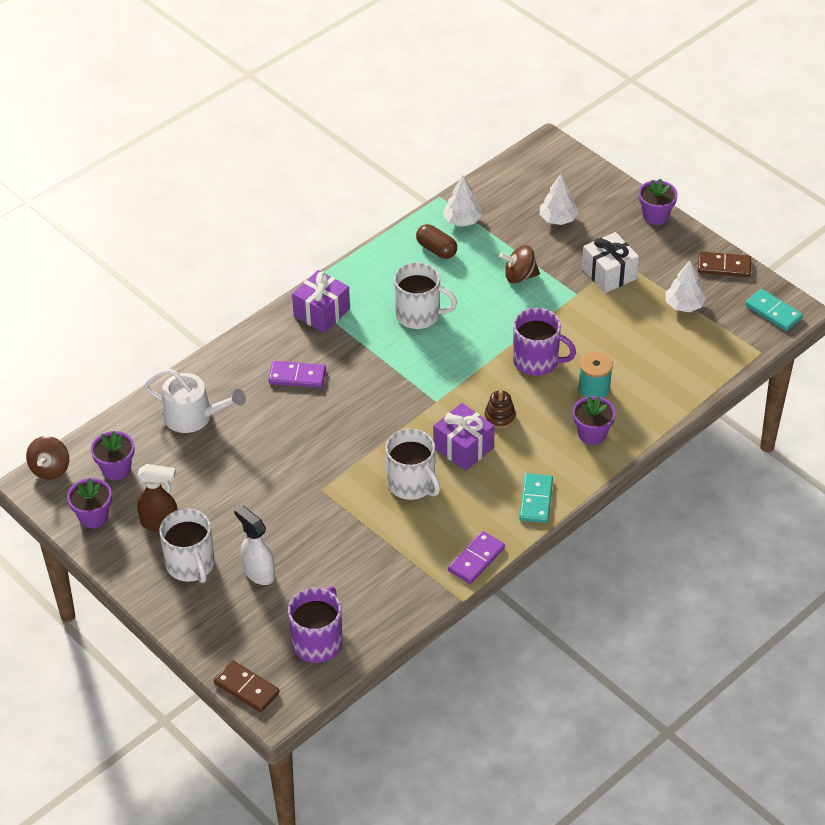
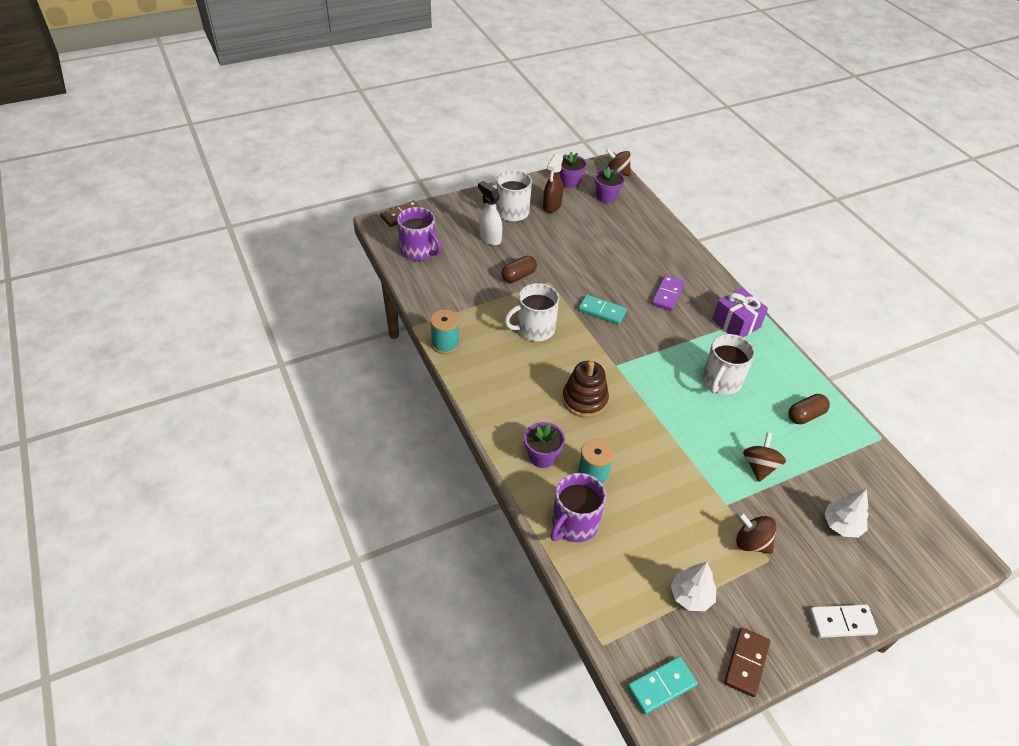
camera: 105 degrees right, 0 degrees up
white watering can [144,369,246,433] -> none
white spray bottle [234,505,275,585] -> white spray bottle turned 105 degrees counterclockwise [478,181,502,246]
purple gift [433,403,494,471] -> none
white tree [443,176,482,227] -> none
purple domino [448,531,505,584] -> turquoise spool [430,310,459,354]
brown stacking toy [484,390,516,429] -> brown stacking toy [562,361,609,418], size x1.65
purple mug [513,308,576,376] -> purple mug moved to [550,473,606,542]
turquoise domino [519,473,553,523] -> turquoise domino moved to [578,295,627,325]
white gift [582,232,639,293] -> brown spinning top [736,512,777,554]
purple flower pot [638,179,678,225] -> white domino [809,604,878,638]
none -> brown capsule [501,256,537,283]

